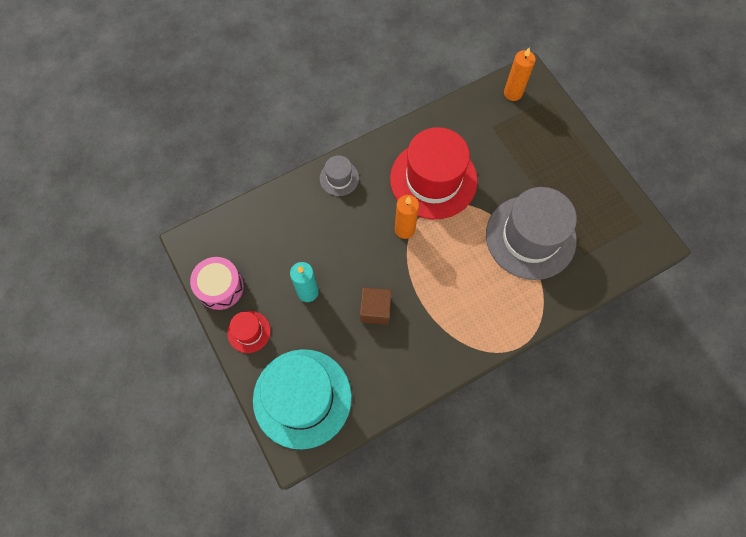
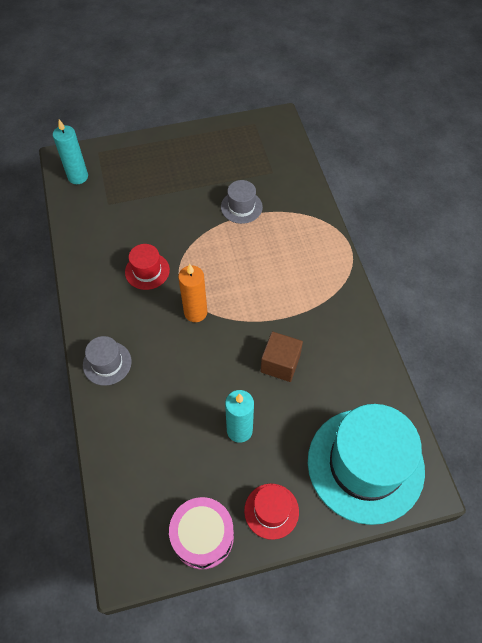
camera: 75 degrees left, 10 degrees down
red hat [390,127,478,219] -> red hat [125,244,170,290], size x0.45
grey hat [486,187,577,280] -> grey hat [221,180,263,224], size x0.45
orange candle [504,47,536,101] -> turquoise candle [53,120,88,184]

